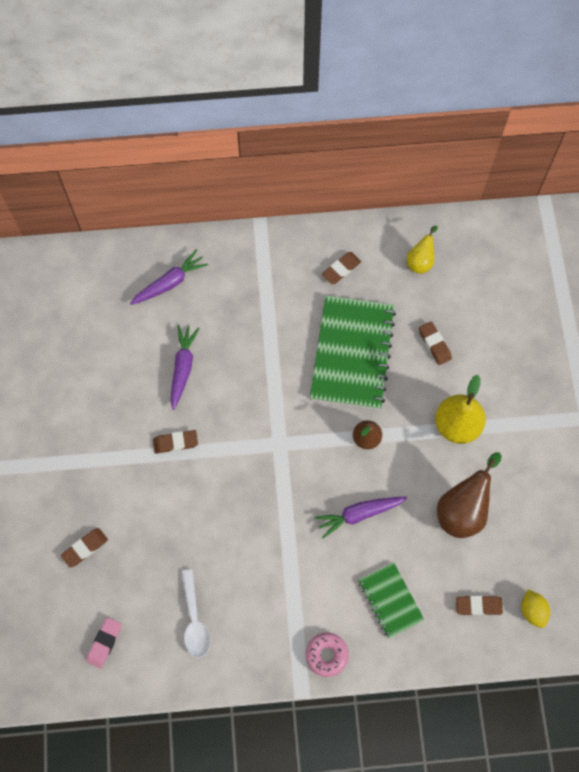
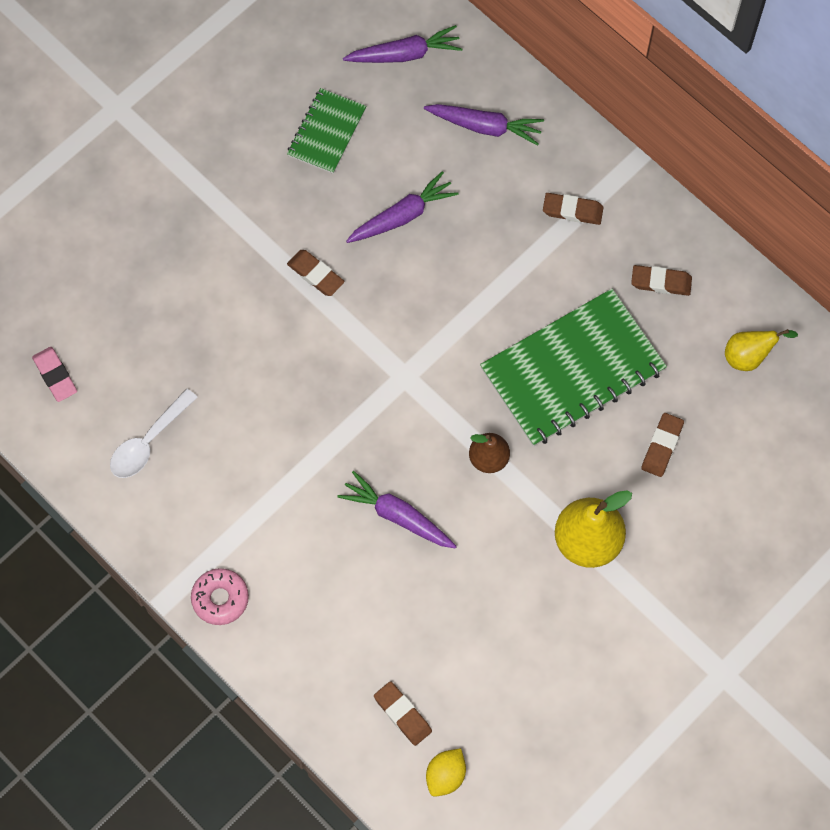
camera: 50 degrees right, 0 degrees up
brown eraser [61,528,108,568] -> brown eraser moved to [543,193,604,225]
pink eraser [86,617,122,668] -> pink eraser turned 75 degrees clockwise [32,347,77,402]
green notebook [358,562,424,639] -> green notebook moved to [287,88,366,174]
brown pear [437,452,502,538] -> none
none -> purple carrot [343,25,462,63]

